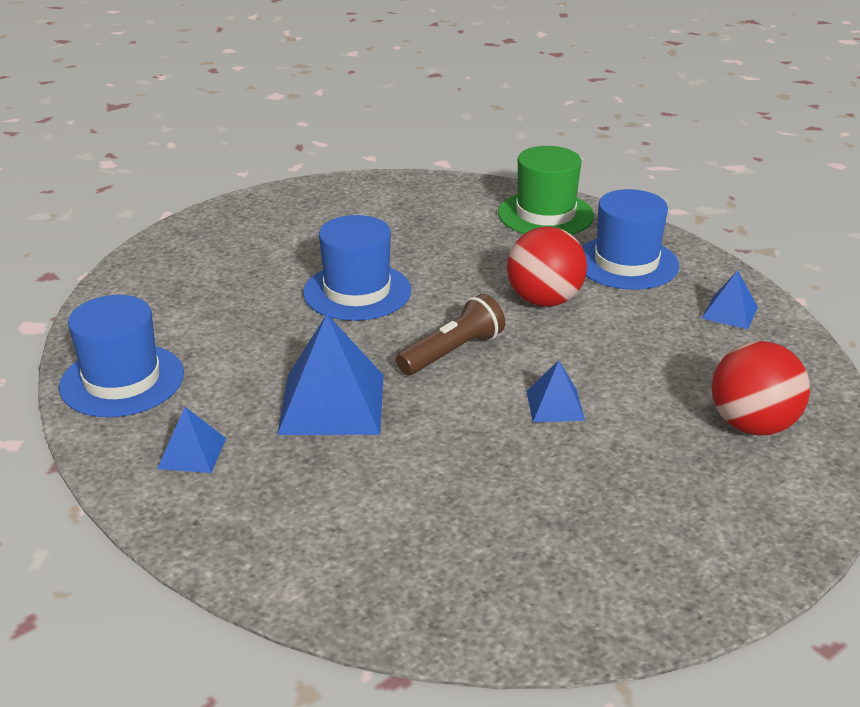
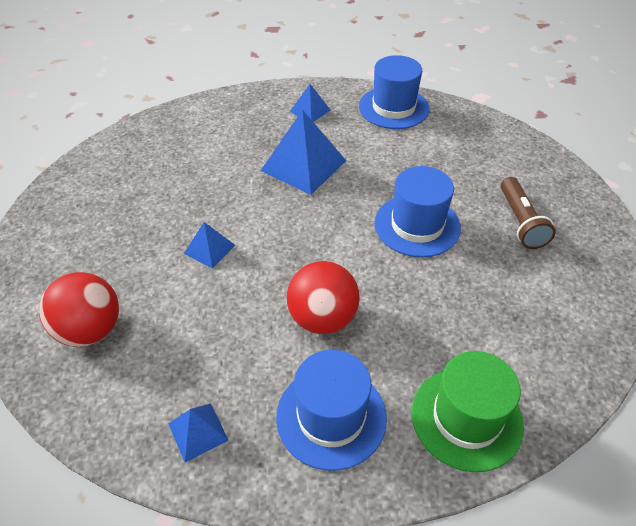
camera: 125 degrees right, 15 degrees up
brown flashlight [396,294,505,375] -> brown flashlight moved to [501,177,556,249]

